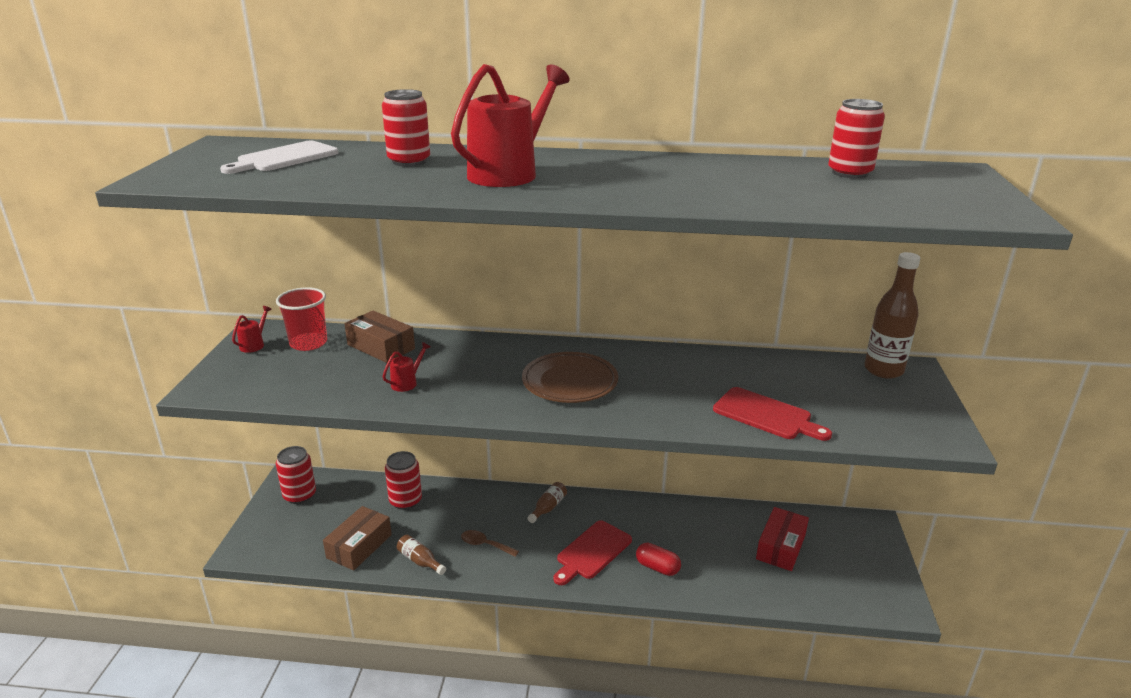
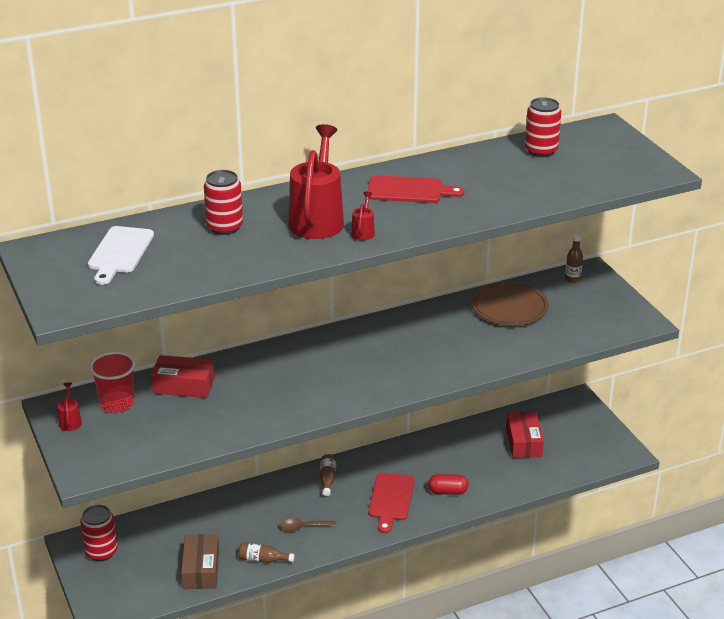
camera: 30 degrees left, 5 degrees up
brown box [344,311,415,363] -> red box [151,355,215,398]
red watering can [383,342,430,392] -> red watering can moved to [351,192,375,240]
red can [385,451,422,510] -> none
brown plate [522,352,618,403] -> brown plate moved to [471,282,549,326]
red cutting board [713,387,832,441] -> red cutting board moved to [367,175,464,203]
brown bottle [864,252,921,379] -> brown bottle [565,234,583,283], size x0.51

